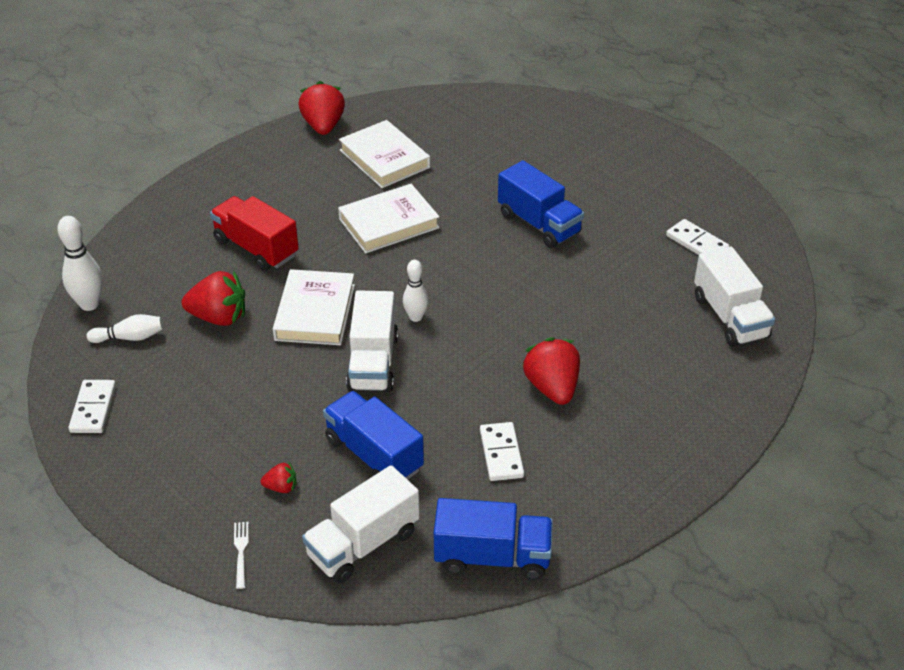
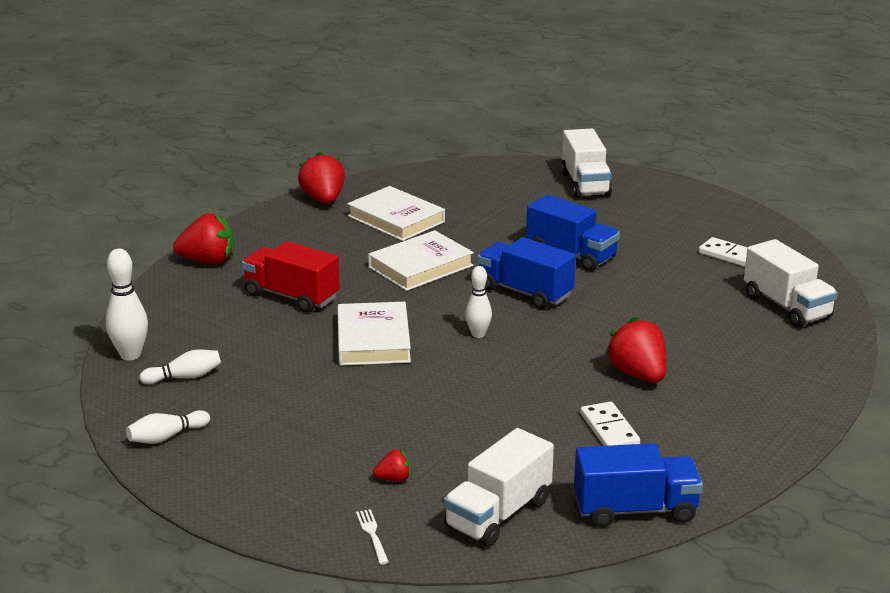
camera: 10 degrees left, 15 degrees down
white domino [68,380,116,433] -> white bowling pin [126,410,210,444]
red strawberry [182,271,245,326] -> red strawberry moved to [173,213,234,264]
blue truck [323,391,424,480] -> blue truck moved to [477,237,576,309]
white truck [346,290,398,392] -> white truck moved to [561,129,612,199]

